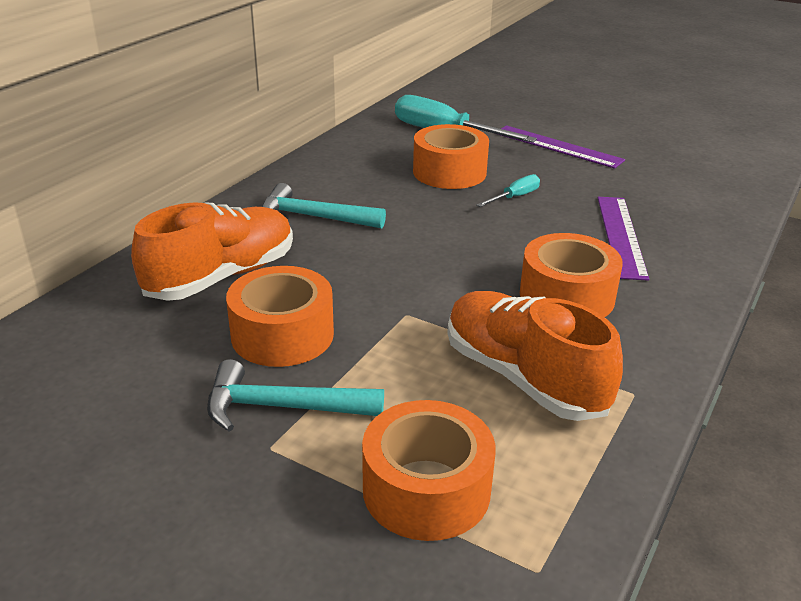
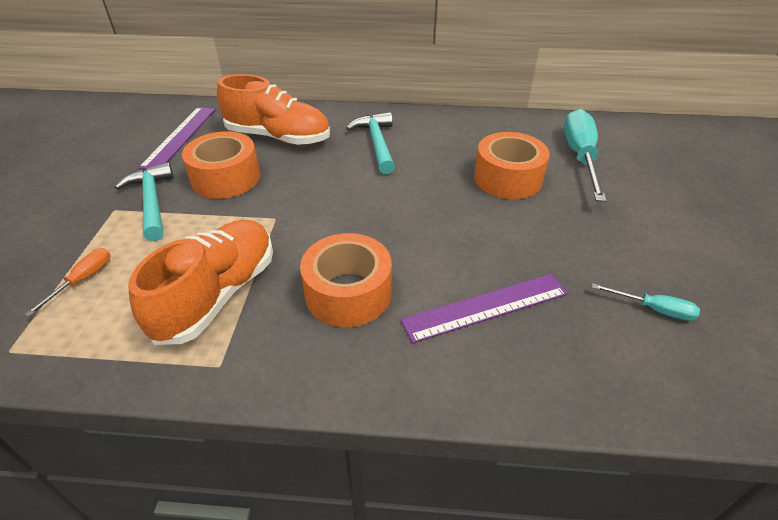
camera: 65 degrees right, 10 degrees up
orange tape [362,400,496,541] -> orange screwdriver [24,248,110,317]
turquoise screwdriver [476,174,540,207] -> turquoise screwdriver moved to [592,283,700,321]
purple ruler [498,125,625,169] -> purple ruler moved to [138,107,215,170]

